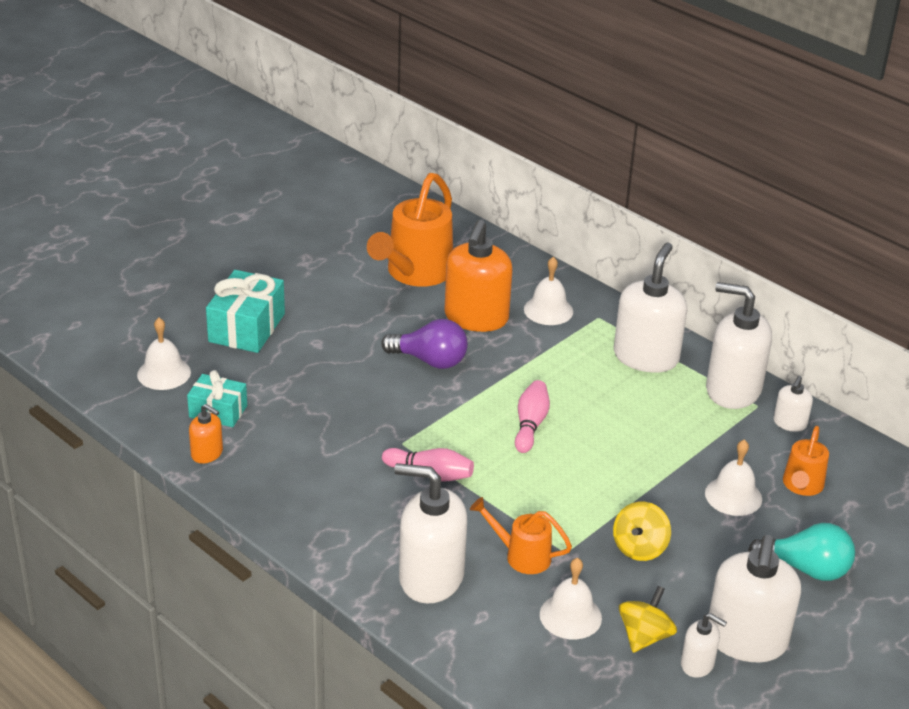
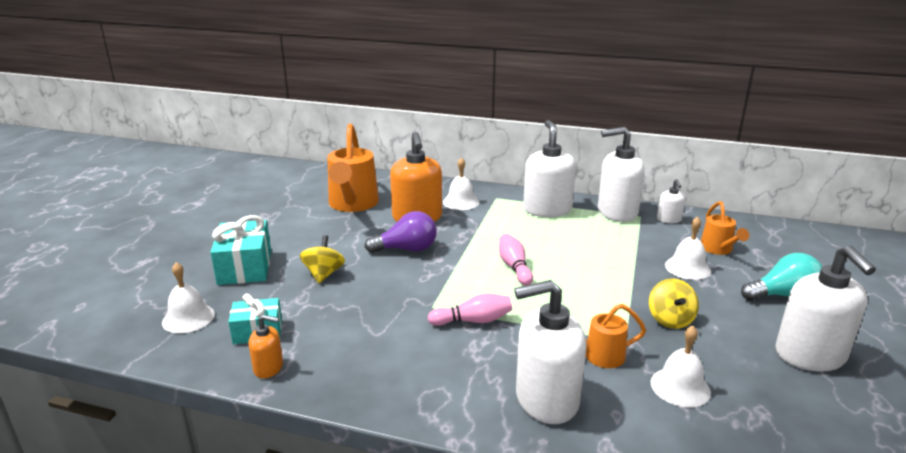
camera: 25 degrees left, 10 degrees down
yellow spinning top [619,586,677,653] -> yellow spinning top moved to [300,235,345,283]
white soap dispenser [681,613,727,678] -> none

